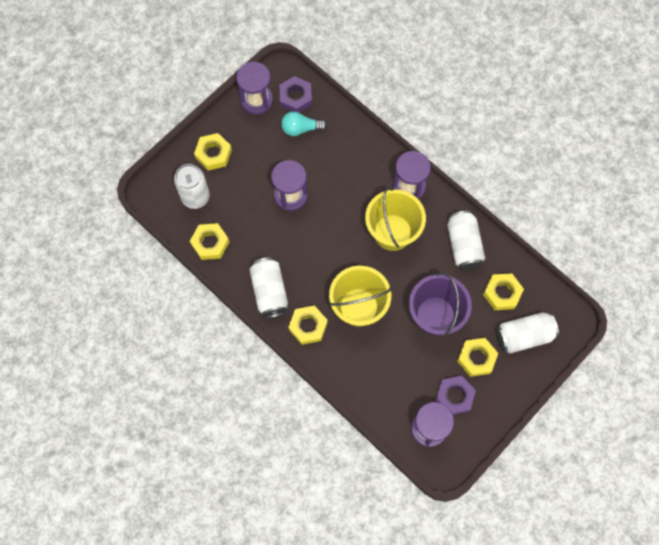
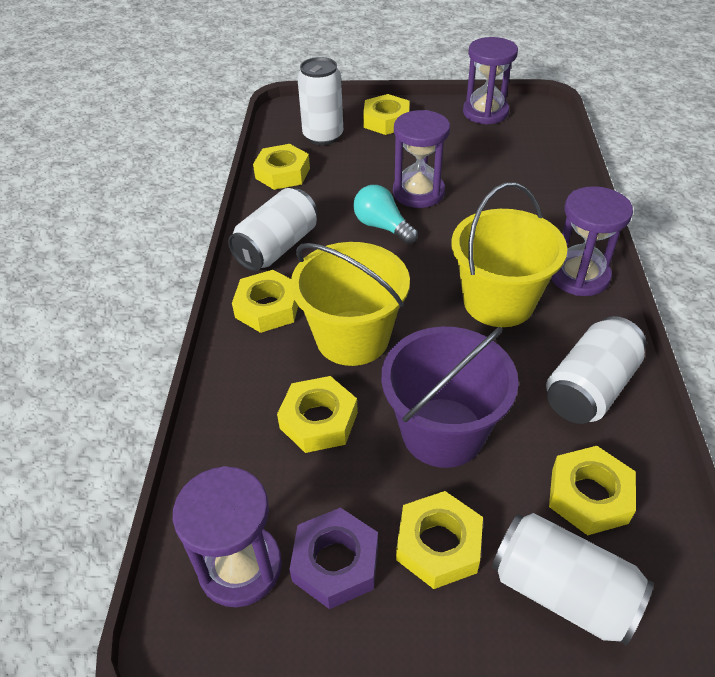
camera: 50 degrees right, 25 degrees down
purple nut [279,76,312,112] -> none
turquoise light bulb [281,111,327,136] -> turquoise light bulb moved to [353,185,418,244]
none -> yellow nut [277,376,358,453]

